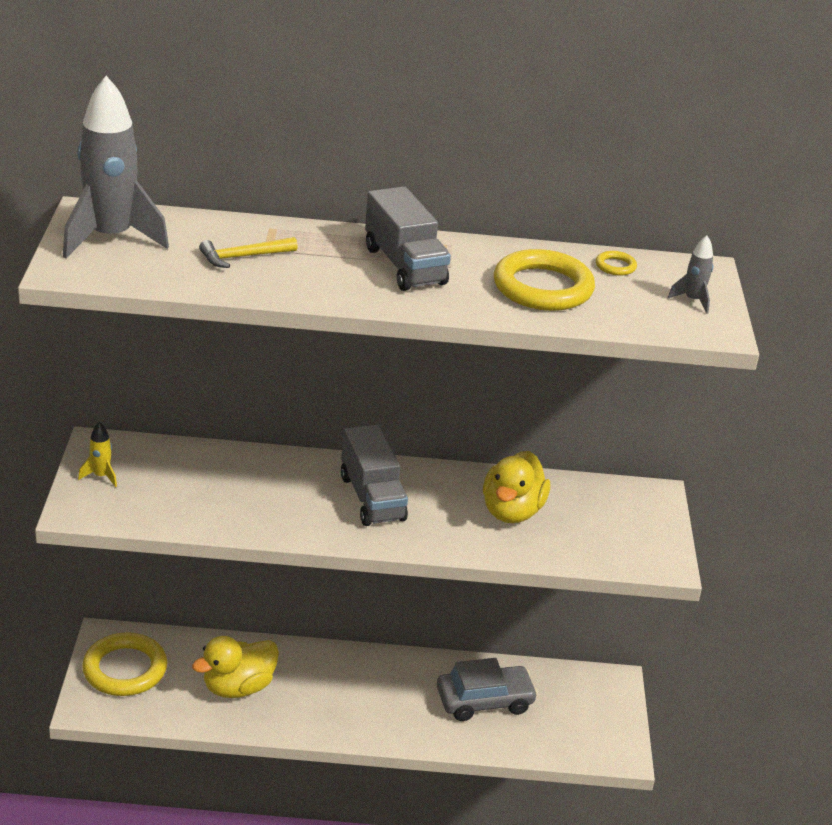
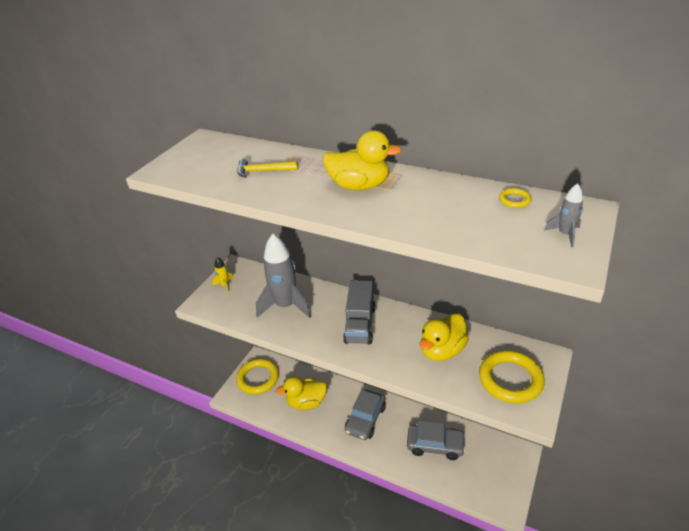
camera: 30 degrees right, 5 degrees up
grey rocket [63,76,169,258] -> grey rocket moved to [256,233,311,318]
grey truck [365,186,451,291] -> yellow duck [323,130,402,190]
yellow ring [494,249,595,311] -> yellow ring moved to [479,350,545,403]
none -> grey car [345,389,386,440]

